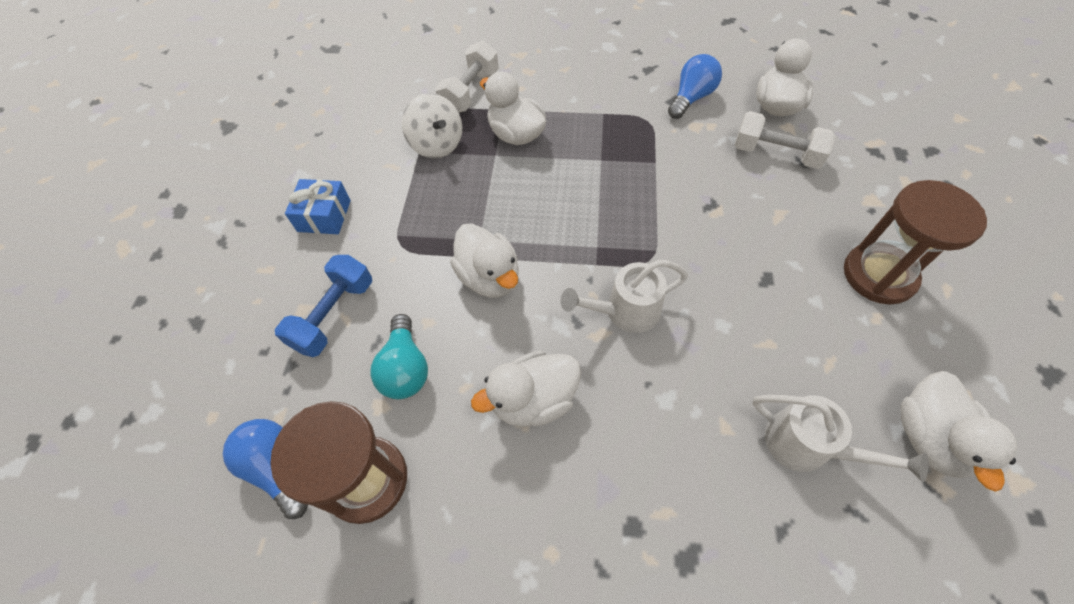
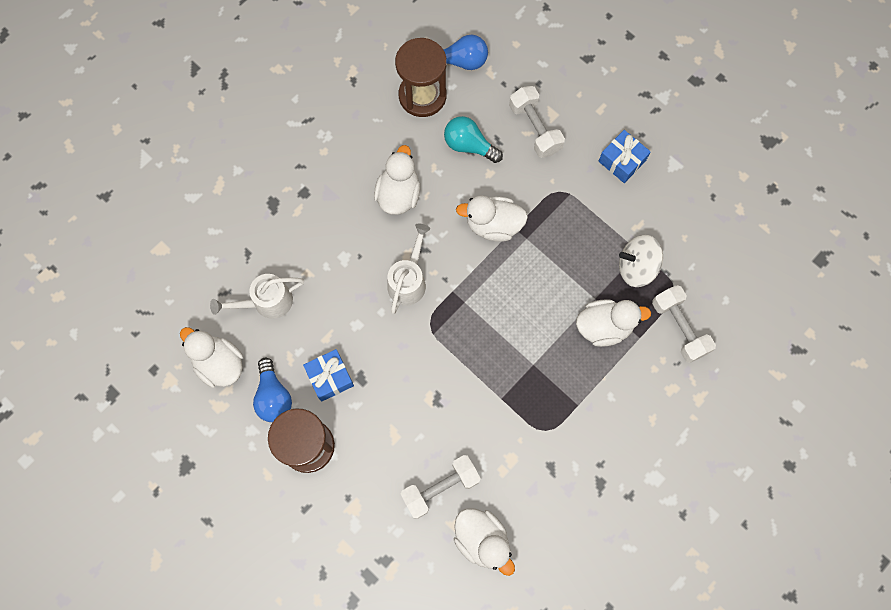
camera: 125 degrees right, 15 degrees up
blue dumbbell [275,255,372,357] -> white dumbbell [509,86,565,158]
blue light bulb [668,54,722,119] -> blue light bulb moved to [253,358,292,422]
none -> blue gift [303,349,354,402]

